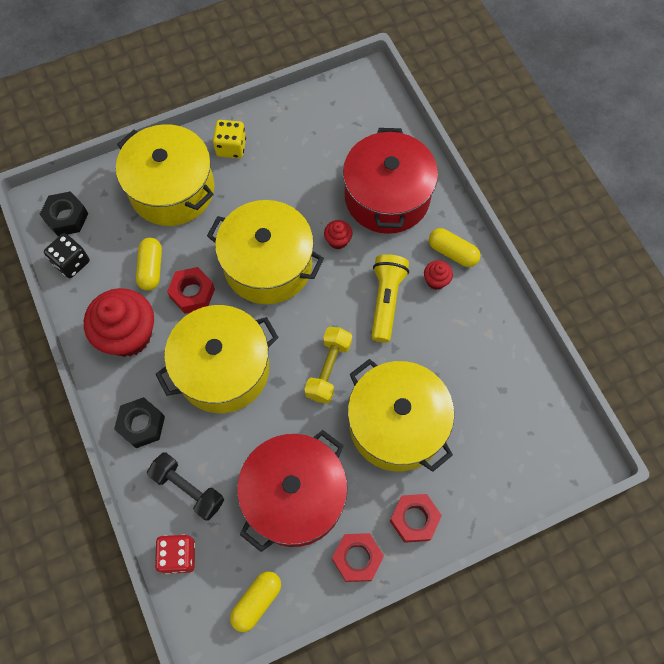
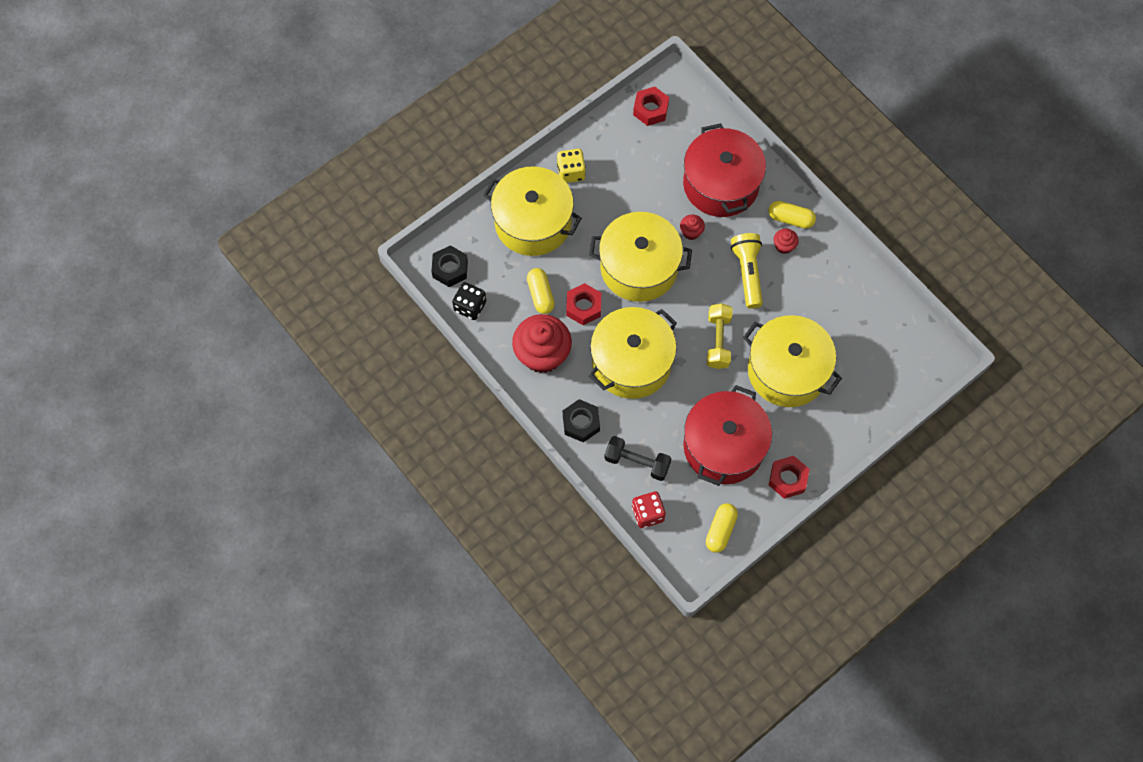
camera: 15 degrees left, 0 degrees up
red nut [390,494,442,543] -> red nut moved to [633,87,669,126]

